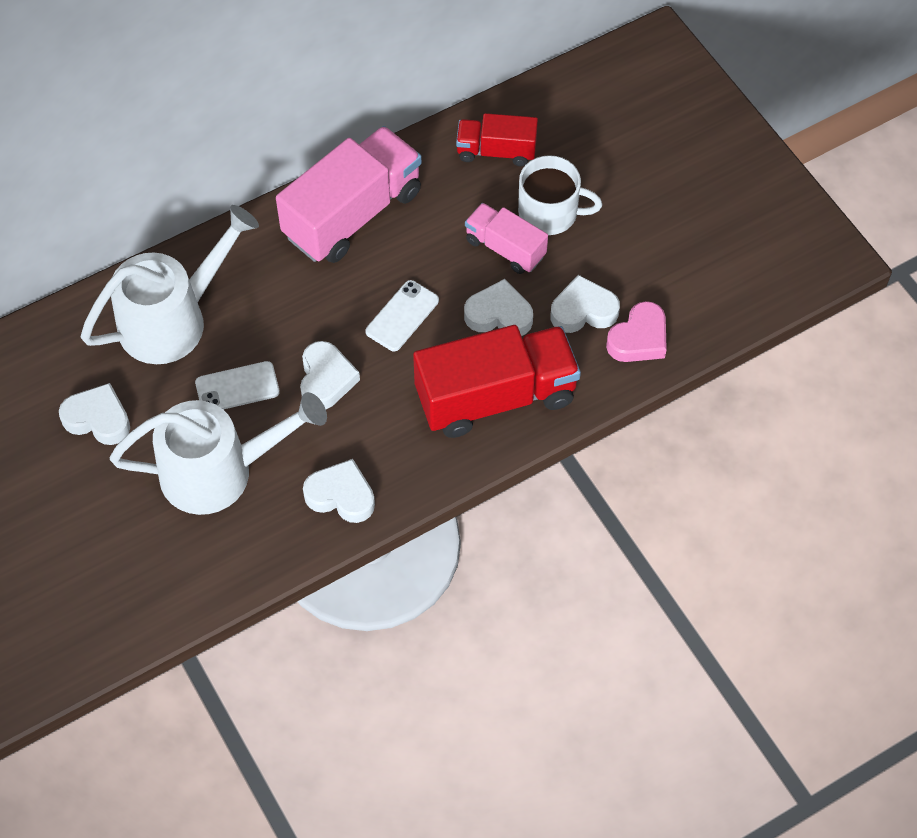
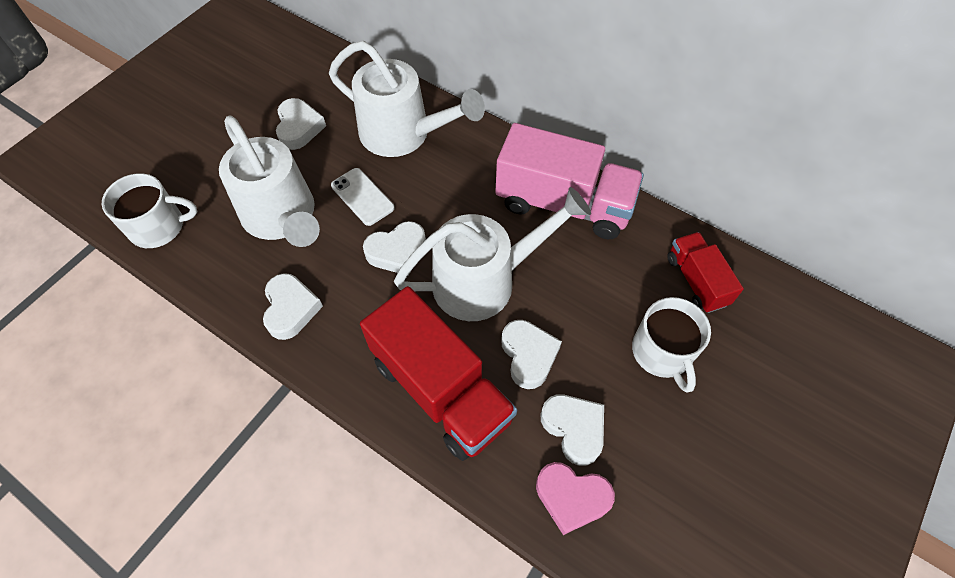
camera: 65 degrees right, 0 degrees up
white phone [365,280,439,351] -> white watering can [394,187,591,321]
pink truck [465,203,548,274] -> none
none -> white mug [102,173,197,248]

